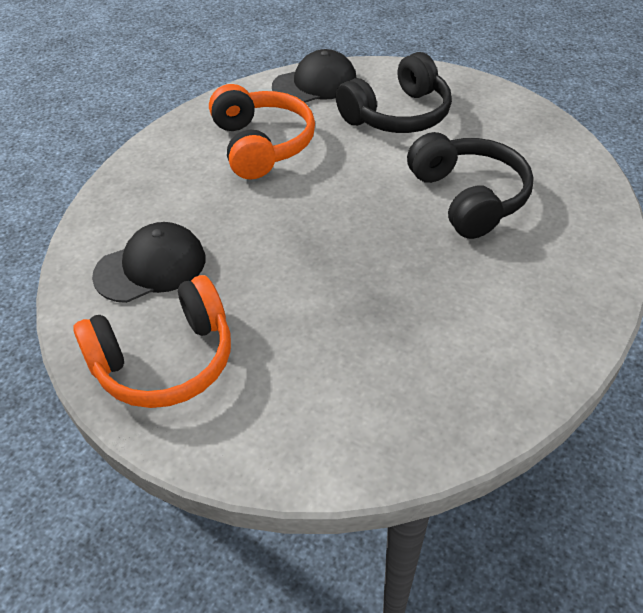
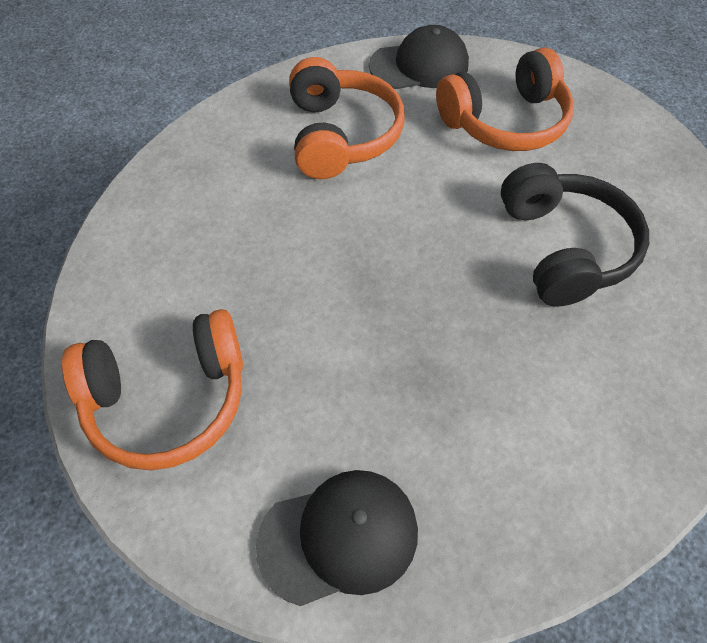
camera: 10 degrees right, 10 degrees up
black cap [92,222,205,303] -> black cap moved to [256,470,418,606]
black headphones [336,52,452,133] -> orange headphones [436,47,574,151]

